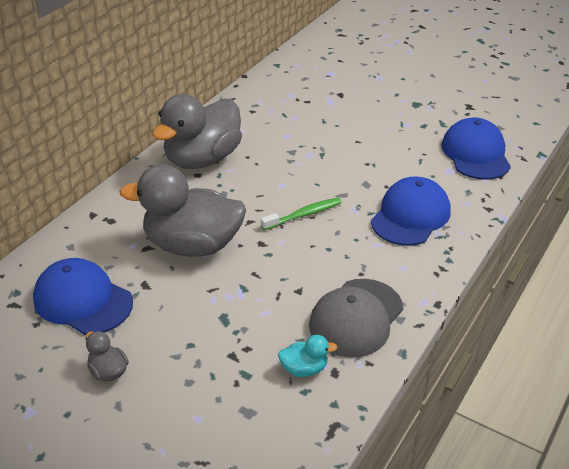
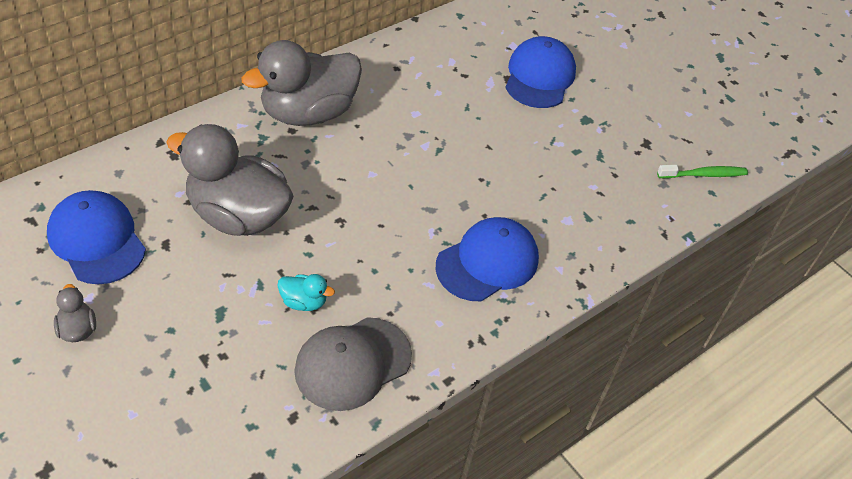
camera: 15 degrees right, 10 degrees up
green toothbrush [261,198,342,230] -> green toothbrush moved to [657,165,748,179]
turquoise duck [278,335,337,377] -> turquoise duck moved to [278,274,335,311]
blue cap [441,118,511,180] -> blue cap moved to [505,36,576,108]

